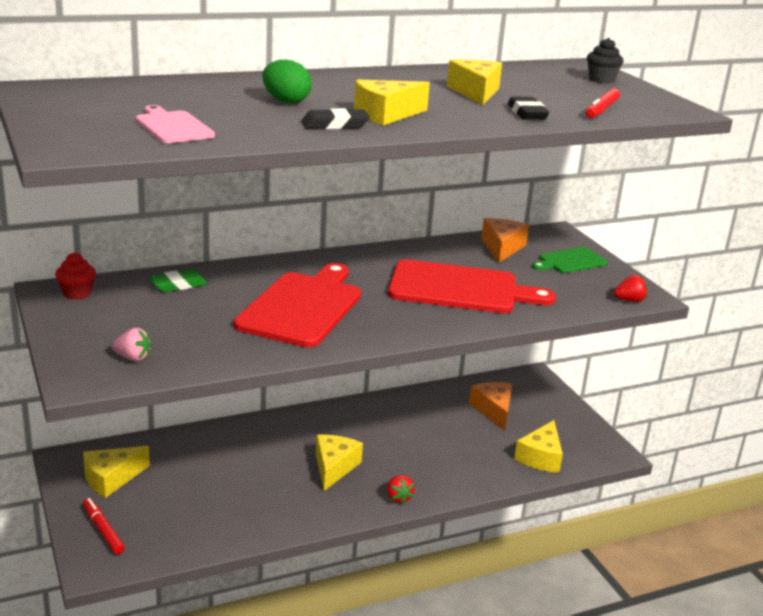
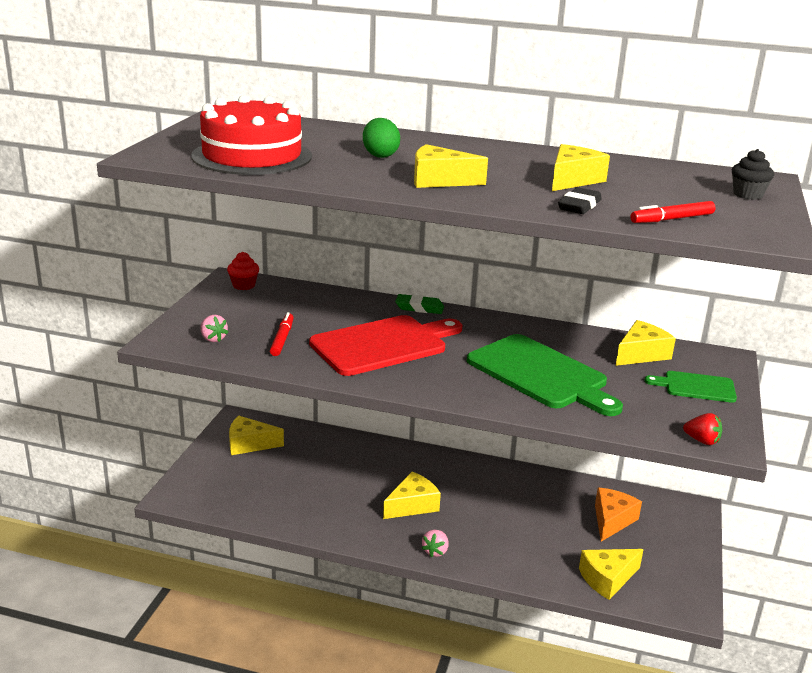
camera: 40 degrees right, 0 degrees up
red marker [83,498,125,555] -> red marker moved to [270,312,294,356]
pink cutting board [136,105,215,143] -> red cake [191,95,312,175]
green eraser [149,269,208,292] -> green eraser moved to [395,294,444,314]
black eraser [301,108,370,129] -> none
red strawberry [387,475,415,504] -> pink strawberry [422,530,448,558]
red cutting board [388,259,556,313] -> green cutting board [467,334,623,416]
orange cheese [481,218,529,263] -> yellow cheese [616,320,676,366]

